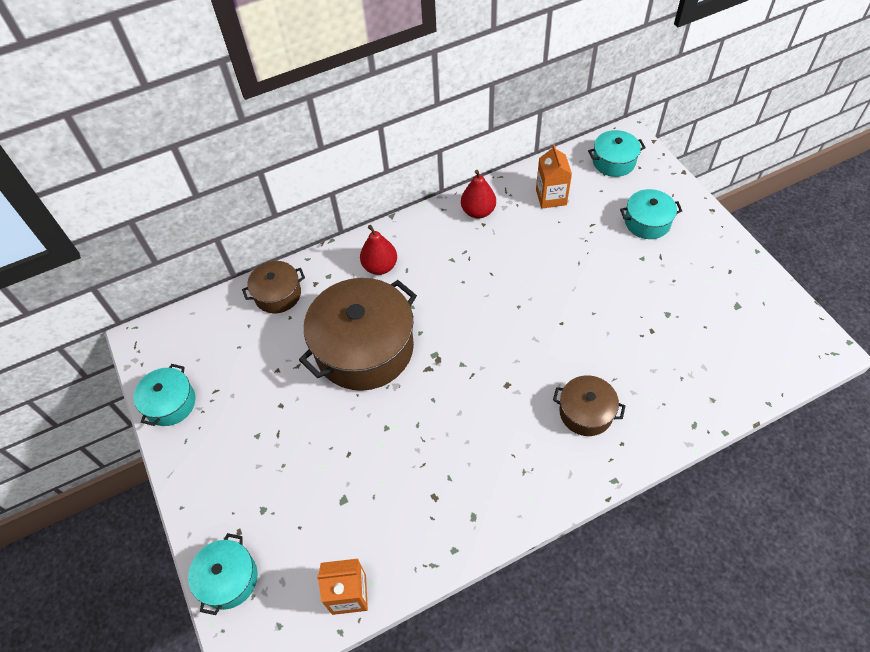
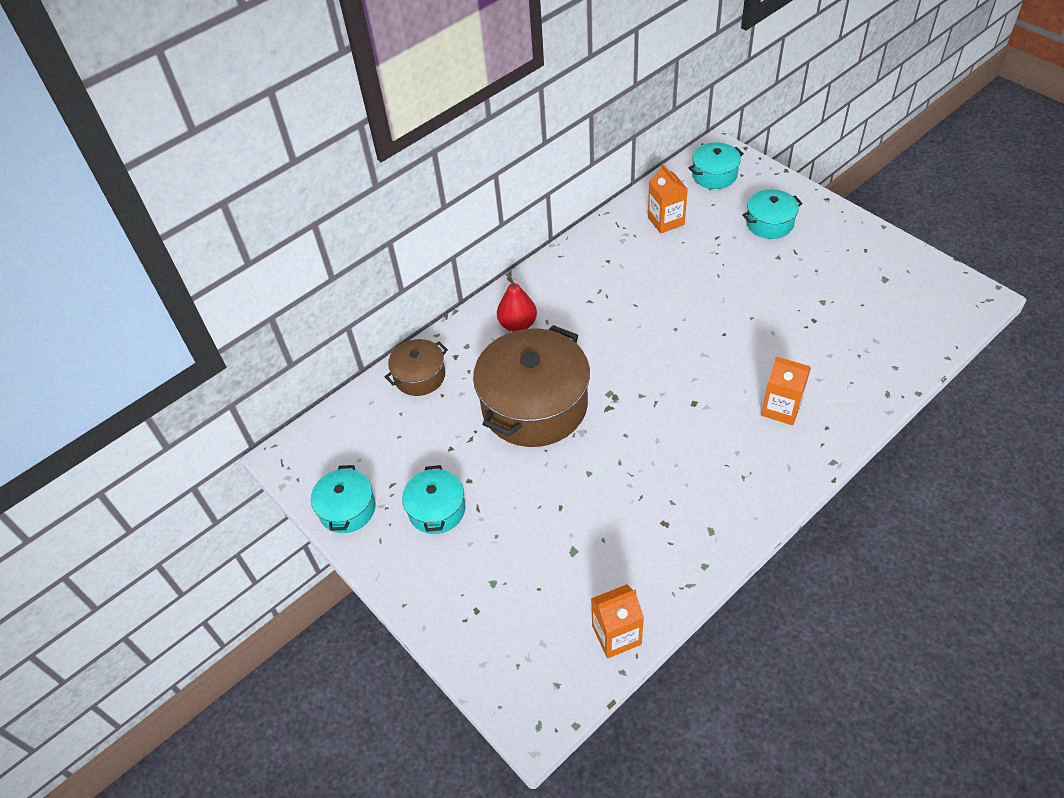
camera: 15 degrees left, 5 degrees down
turquoise pot [188,533,257,615] -> turquoise pot moved to [402,465,466,534]
red pear [461,170,496,219] -> none
brown pot [553,376,625,436] -> orange carton [761,356,811,425]

